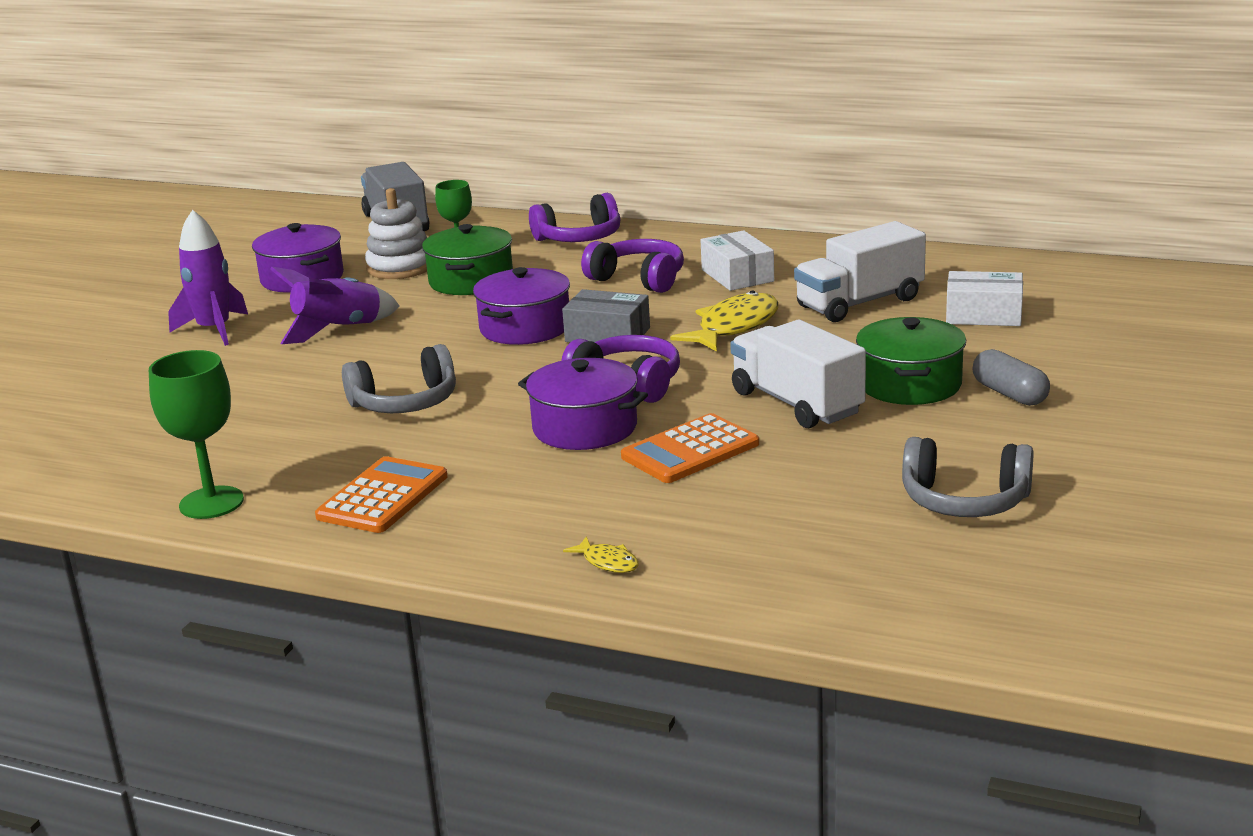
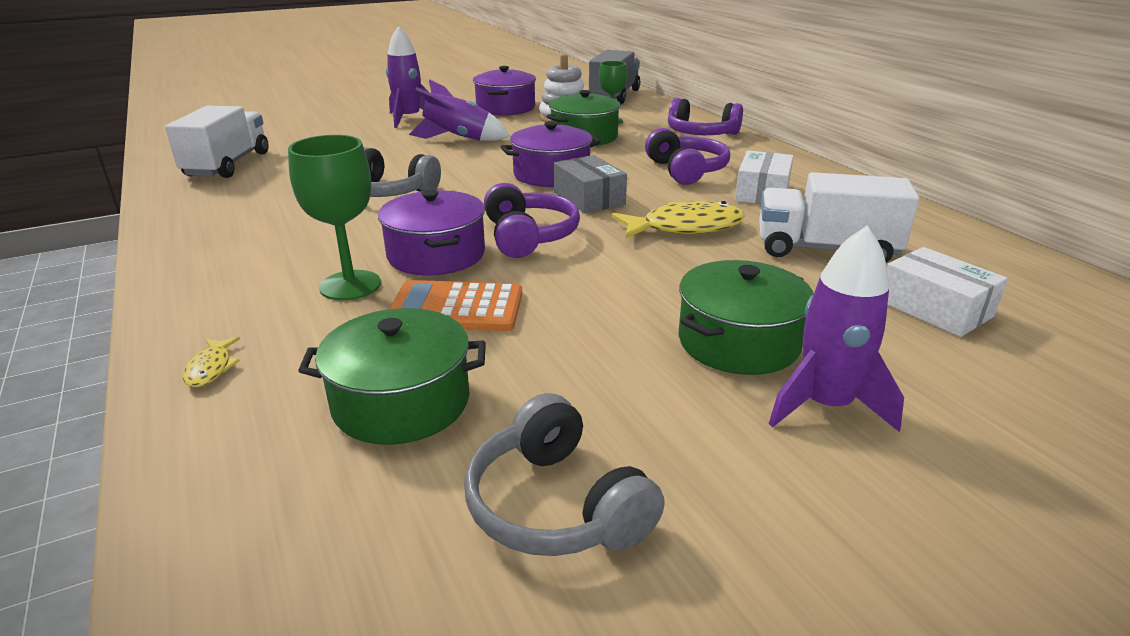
camera: 40 degrees right, 5 degrees up
green goblet [149,350,244,519] -> green goblet moved to [288,135,381,301]
orange calculator [315,456,447,533] -> none
white truck [730,320,866,428] -> white truck moved to [165,105,269,178]
grey capsule [972,349,1050,406] -> purple rocket [769,225,904,432]
none -> green pot [298,308,486,445]

